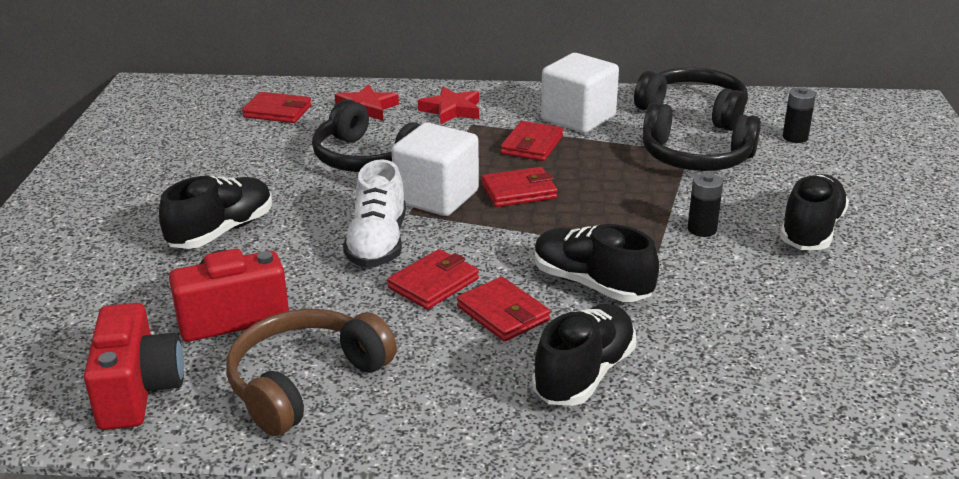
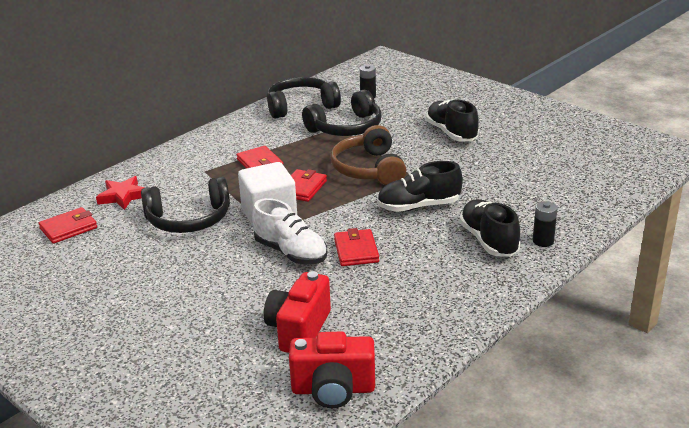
camera: 50 degrees left, 0 degrees up
red camera [84,303,184,430] -> red camera turned 150 degrees clockwise [289,332,375,408]
black shoe [159,176,272,249] -> none
brown headphones [226,309,397,436] -> brown headphones moved to [331,125,406,185]
red star [418,87,479,124] -> none
red wallet [457,277,550,342] -> none
white cube [541,53,619,133] -> none
black battery [688,173,723,237] -> black battery moved to [533,201,558,247]

